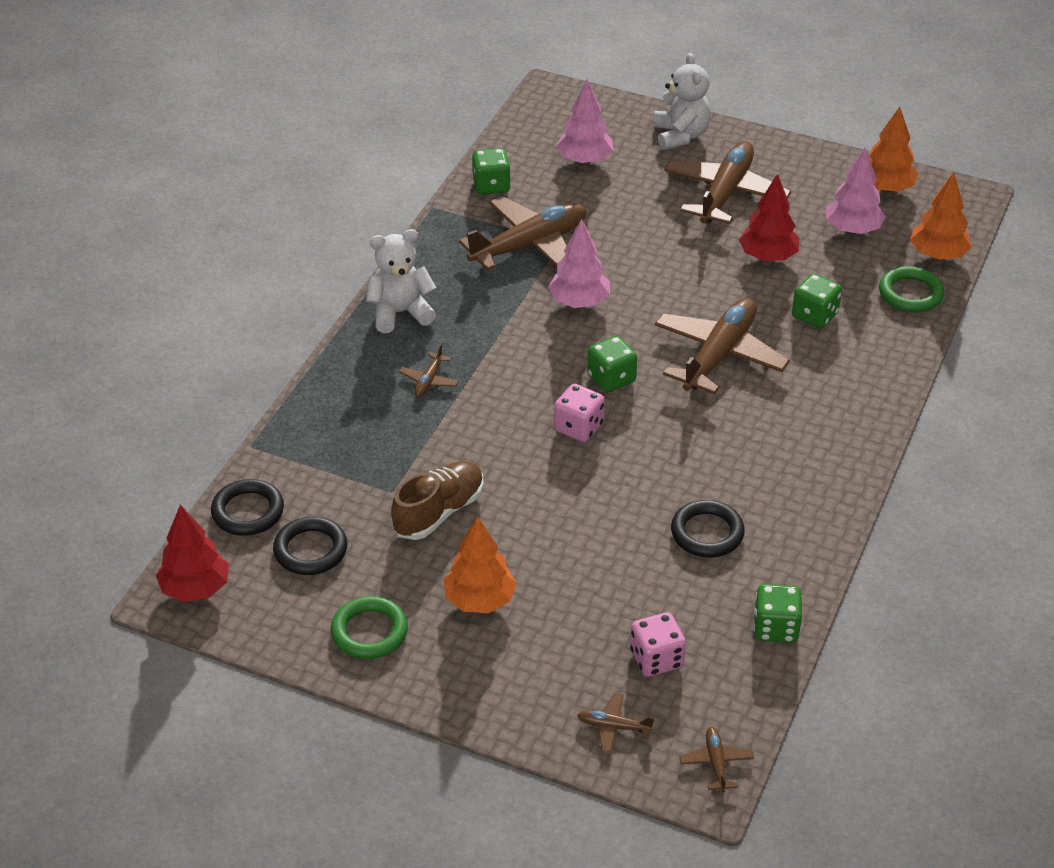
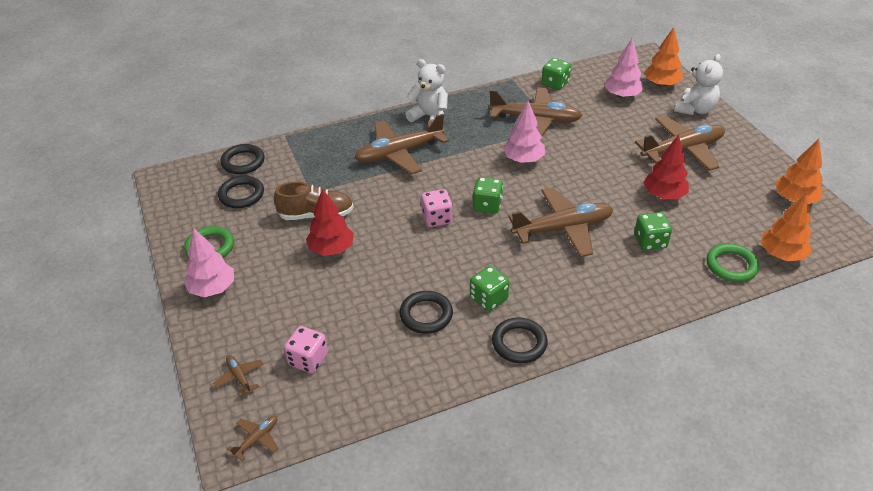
camera: 45 degrees right, 0 degrees up
red tree [156,505,229,602] -> red tree moved to [306,188,354,256]
brown plane [399,344,459,396] -> brown plane [355,114,449,175], size x2.34
orange tree [444,516,517,613] -> orange tree moved to [644,27,683,87]
green dice [754,584,802,643] -> green dice moved to [470,266,509,311]
pink tree [826,147,886,234] -> pink tree moved to [184,229,234,297]
none -> black ring [492,318,548,363]

